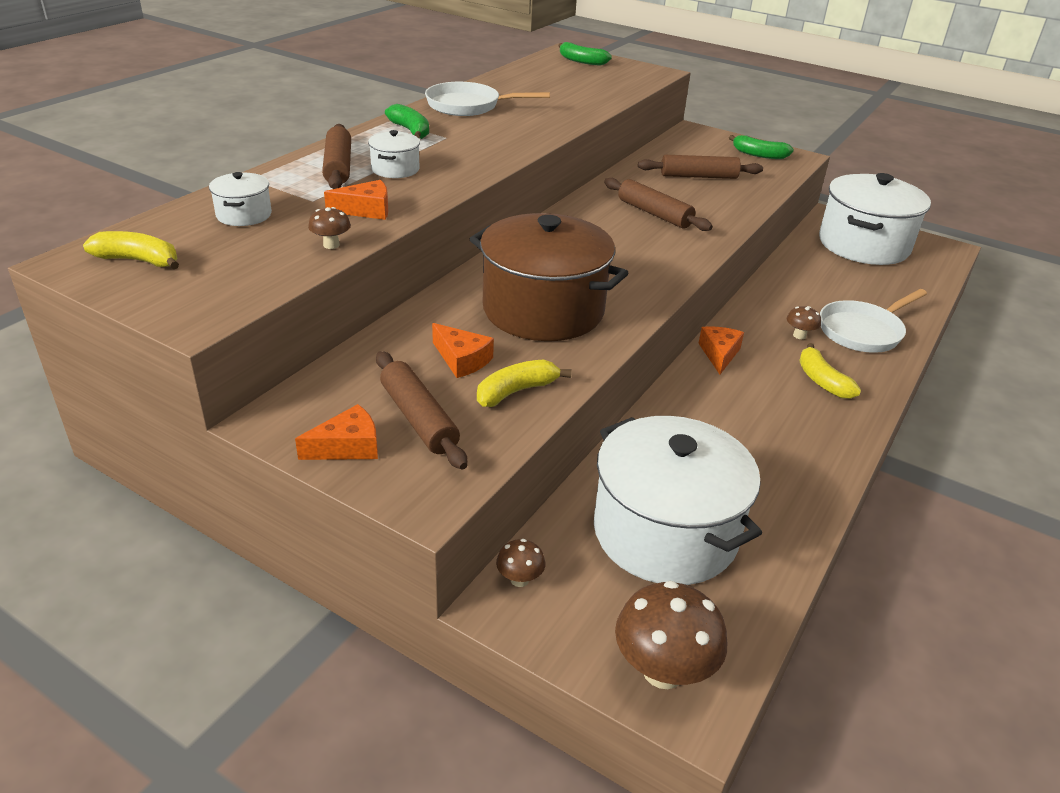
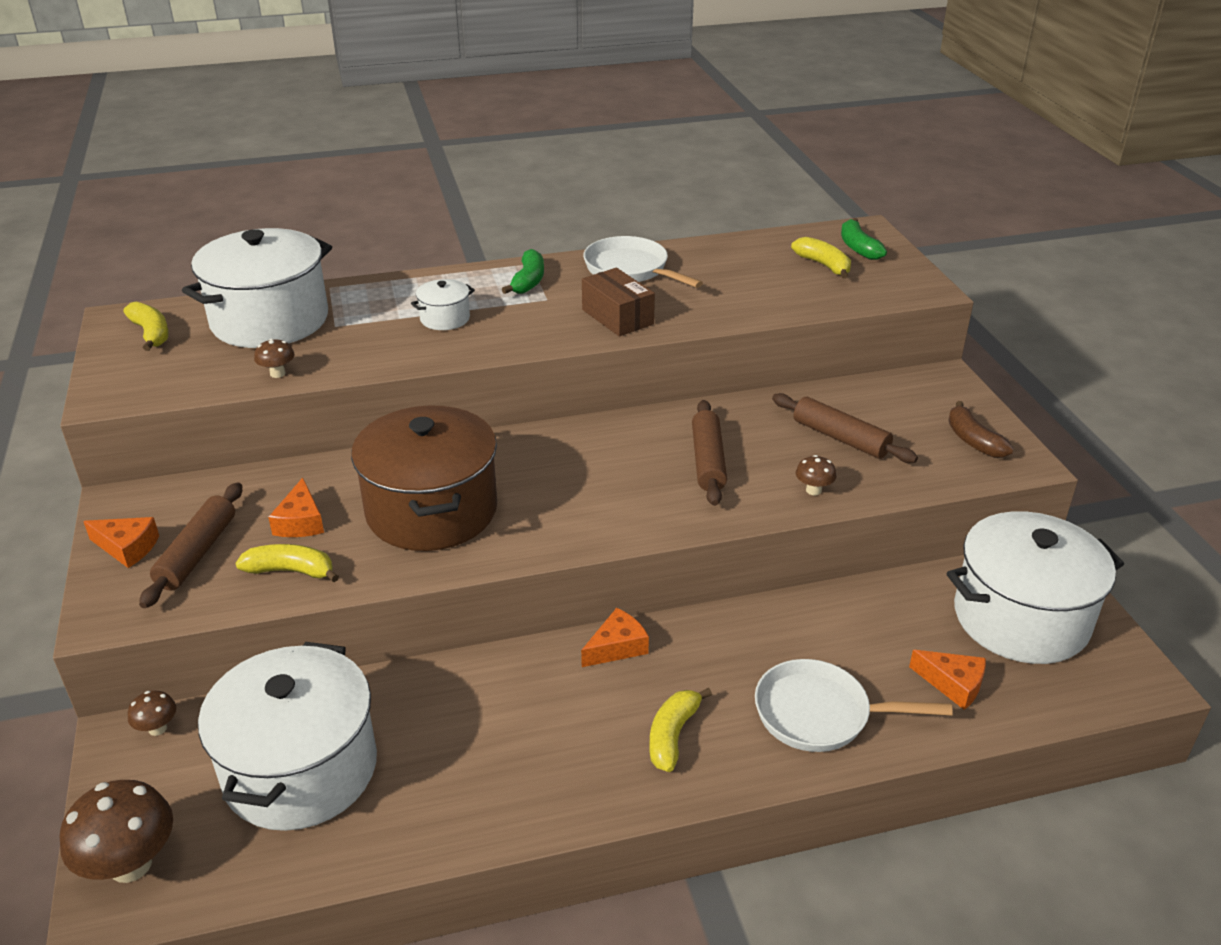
camera: 45 degrees right, 0 degrees up
white pot [209,172,272,226] -> white pot [182,228,332,348], size x2.33
brown rolling pin [322,124,351,189] -> none
orange cheese [324,180,388,220] -> orange cheese moved to [909,650,986,710]
green banana [729,135,794,159] -> brown banana [948,401,1014,458]
brown mushroom [787,306,821,339] -> brown mushroom moved to [796,455,836,495]
none -> brown box [582,268,655,336]
none -> yellow banana [791,237,851,278]

